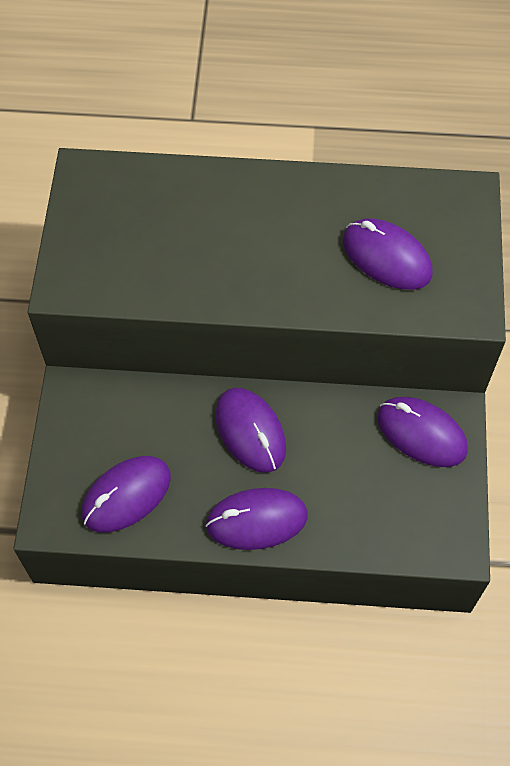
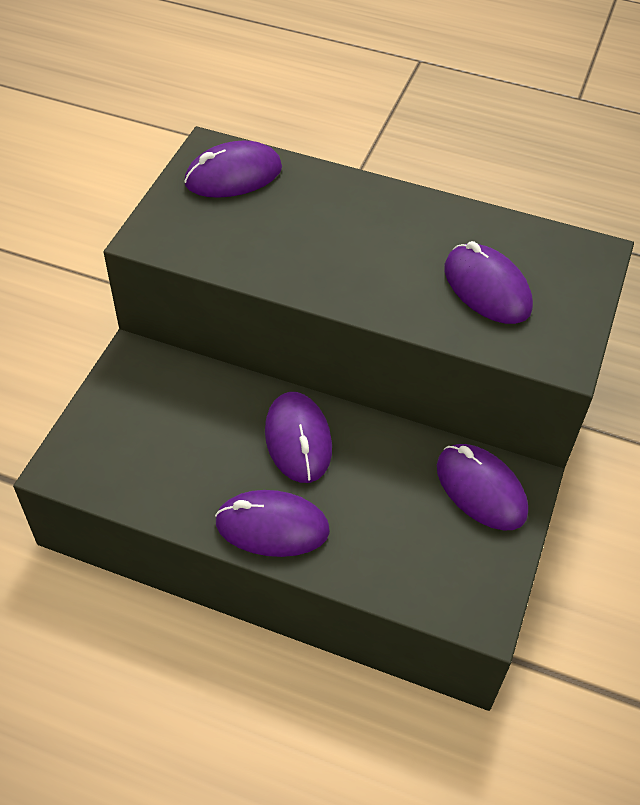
camera: 15 degrees right, 10 degrees down
purple mouse [81,456,171,533] -> purple mouse moved to [184,140,282,198]

